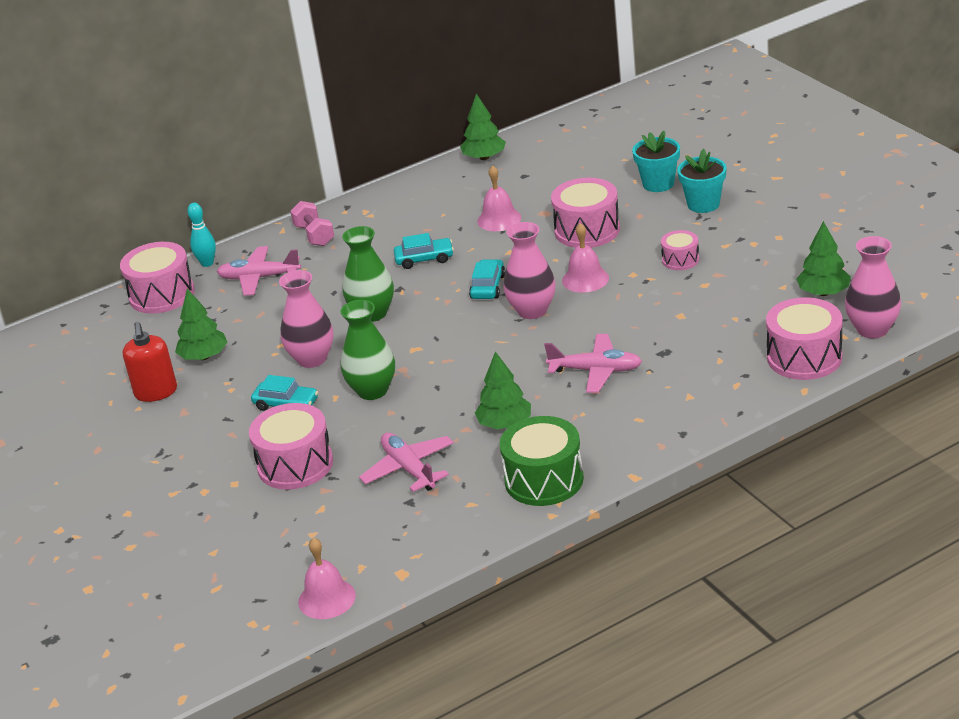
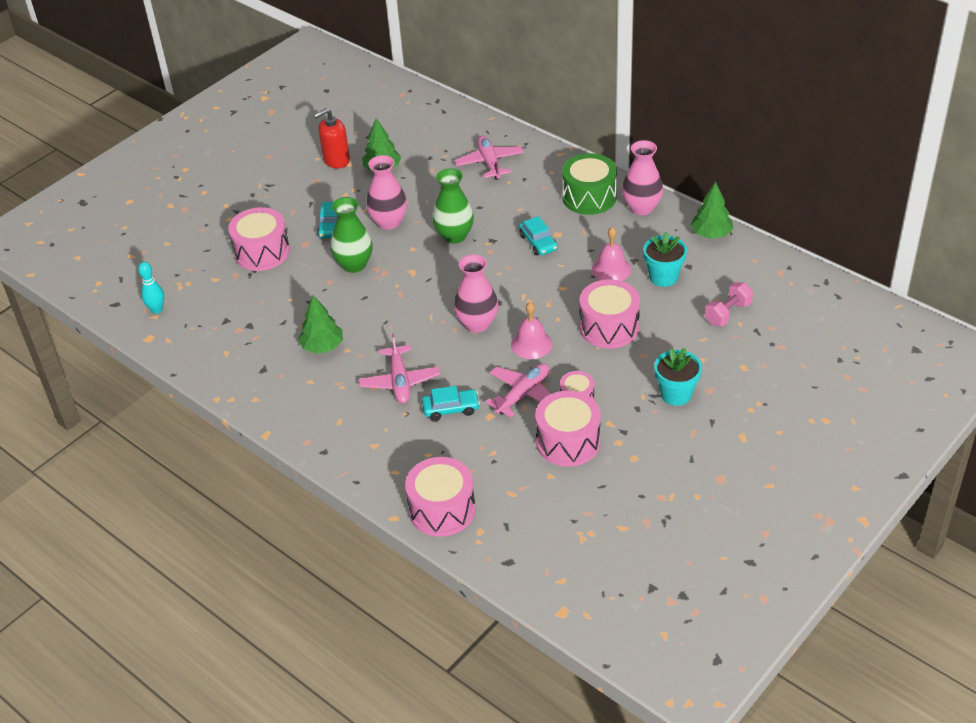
camera: 70 degrees right, 10 degrees up
pink drum [120,242,195,314] -> pink drum moved to [535,391,601,467]
turquoise bowling pin [188,203,216,267] -> turquoise bowling pin moved to [138,262,164,314]
pink dumbbell [290,201,334,246] -> pink dumbbell moved to [705,282,753,326]
pink bell [298,538,356,619] -> none
pink plane [359,433,454,492] -> pink plane moved to [486,363,551,417]
turquoise car [469,259,505,299] -> turquoise car moved to [422,386,480,421]
green drum [500,416,584,506] -> green drum moved to [562,153,617,215]
turquoise flower pot [632,131,680,192] -> turquoise flower pot moved to [643,232,687,287]
green tree [796,221,851,296] -> none
pink vase [845,236,901,338] -> pink vase moved to [622,140,663,215]

